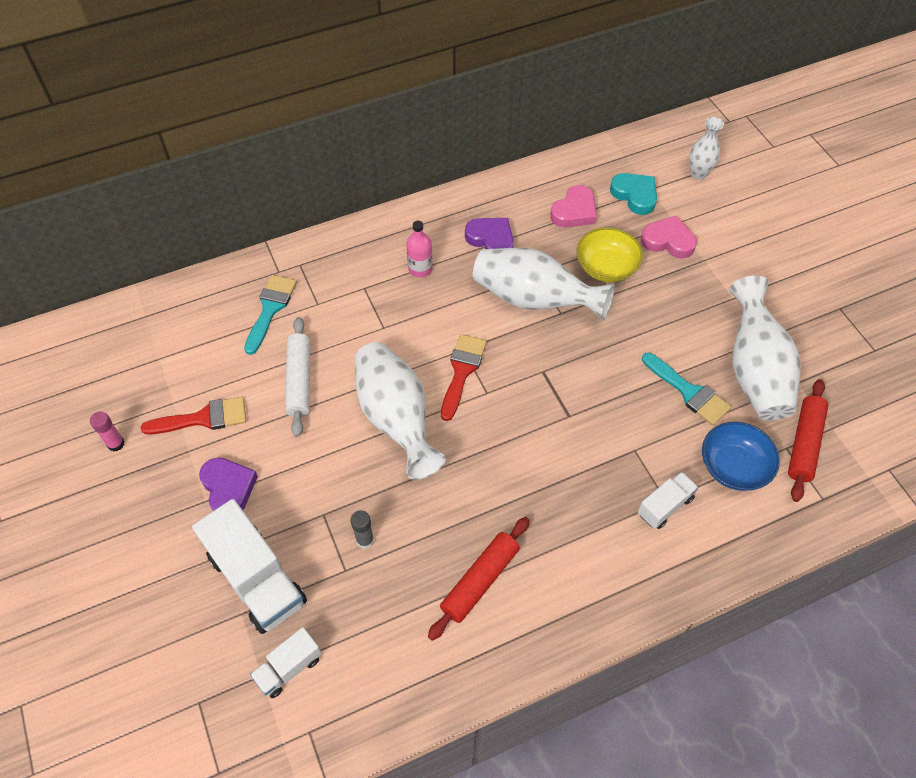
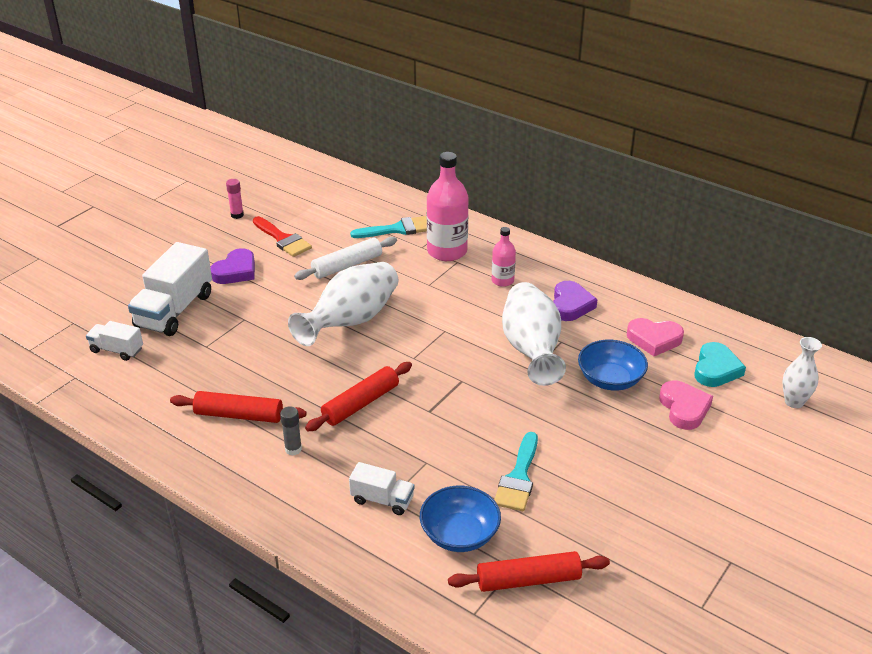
camera: 60 degrees right, 20 degrees down
grey glue stick [350,510,374,549] -> grey glue stick moved to [280,406,302,456]
red brush [441,334,487,421] -> none
yellow bowl [576,227,643,282] -> blue bowl [578,340,648,391]
white vase [730,276,801,420] -> none
none -> red rolling pin [305,362,412,431]
none -> pink bottle [427,152,469,261]

